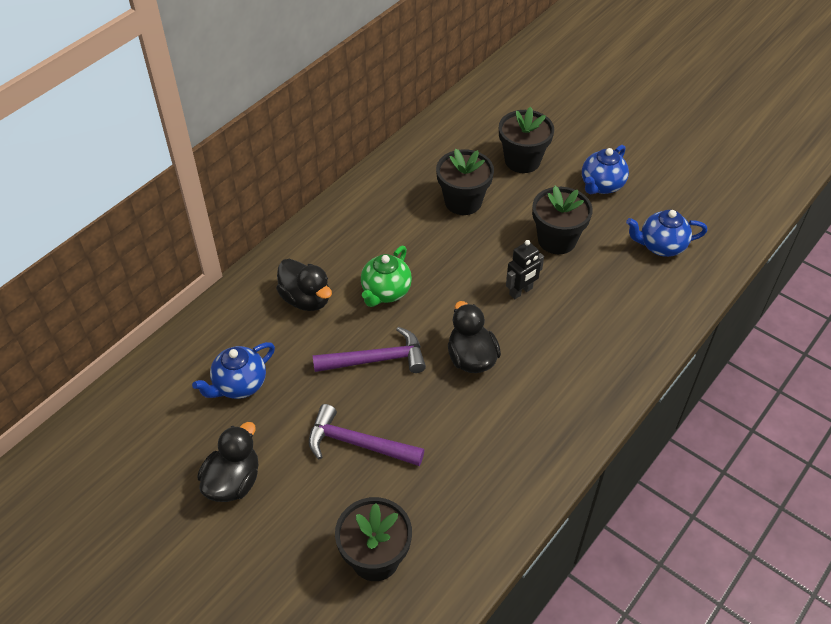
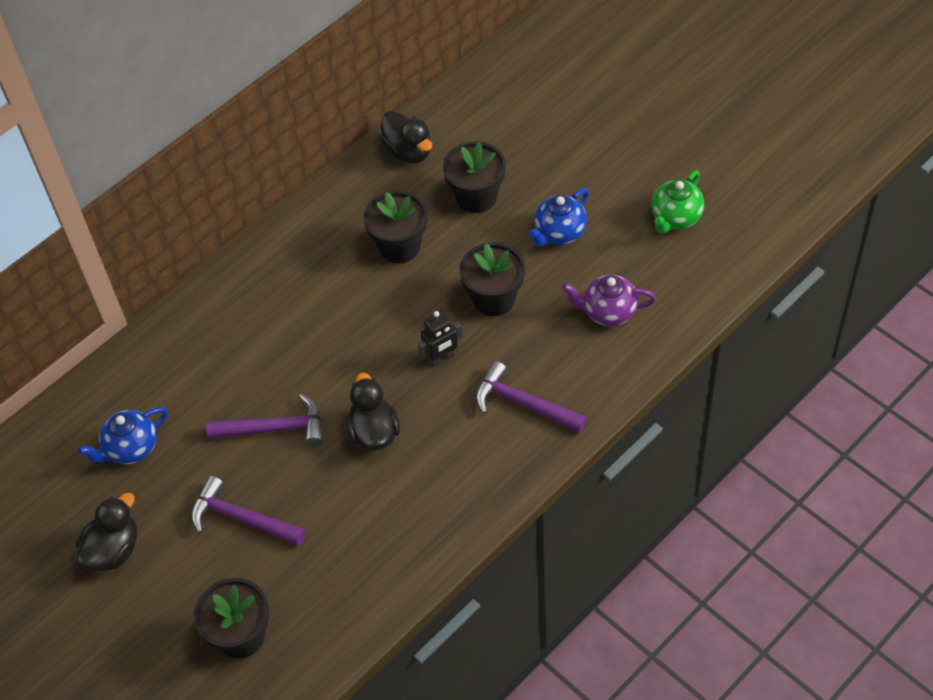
camera: 10 degrees right, 5 degrees up
black duck [276,259,332,311] -> black duck moved to [380,111,432,163]
green teapot [361,246,412,307] -> green teapot moved to [651,170,704,233]
blue teapot [626,210,708,257] -> purple teapot [562,274,656,327]
none -> purple hammer [476,361,587,433]

